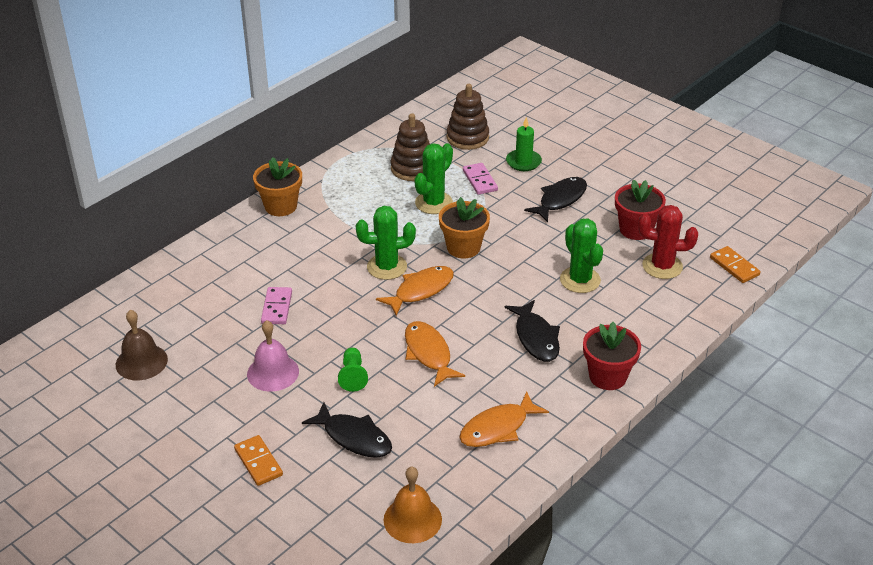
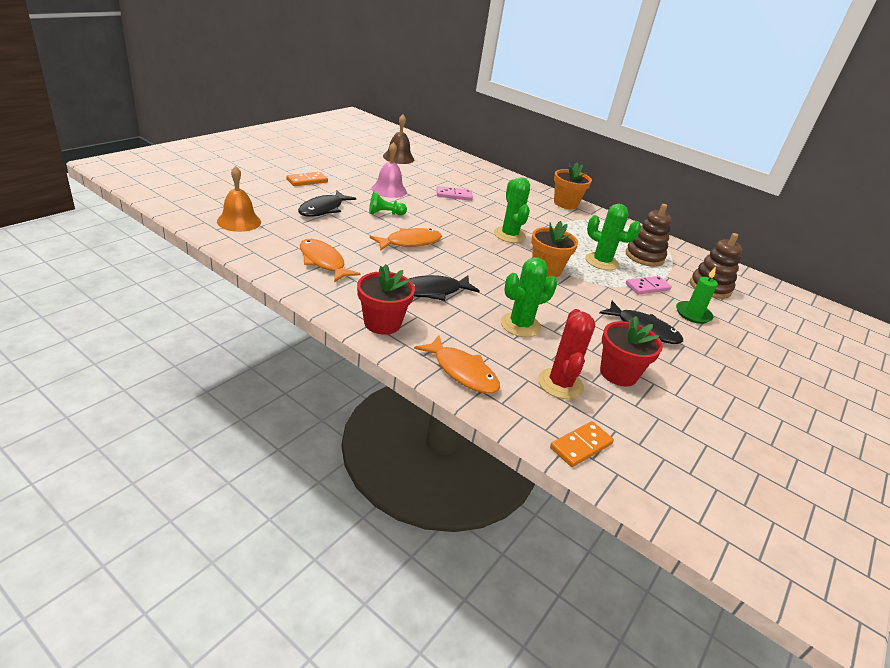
camera: 80 degrees right, 5 degrees down
orange fish [376,266,454,316] -> orange fish moved to [414,335,500,394]

